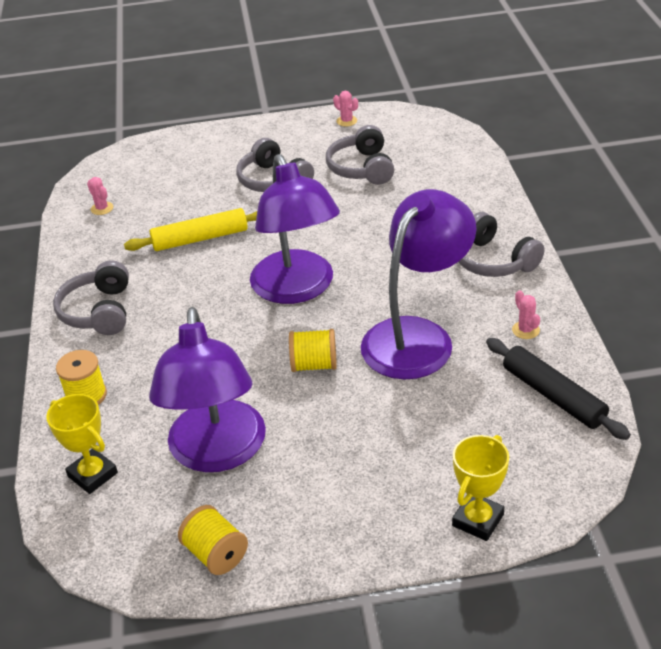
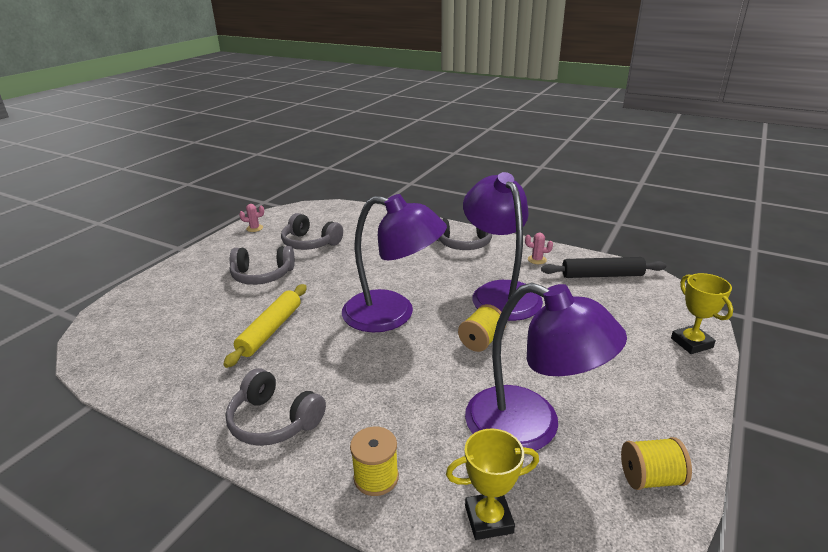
camera: 55 degrees left, 10 degrees down
pink cactus [87,177,113,215] -> none

